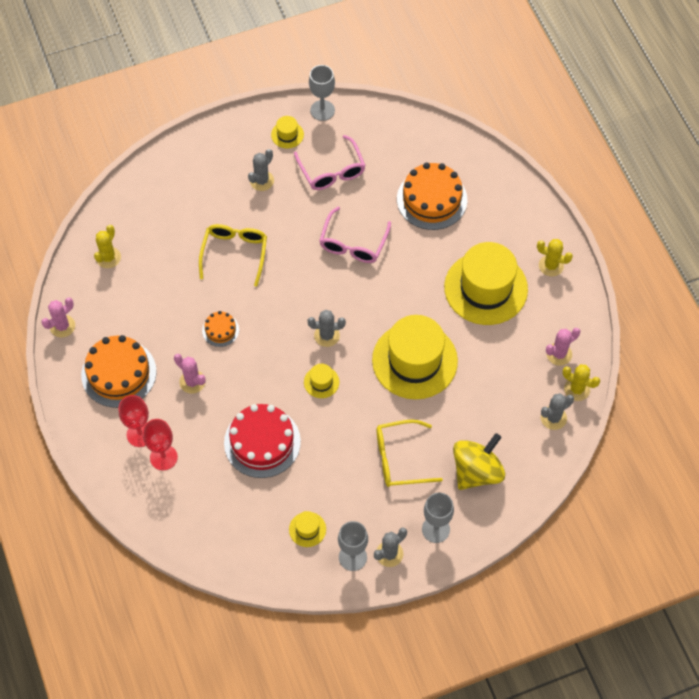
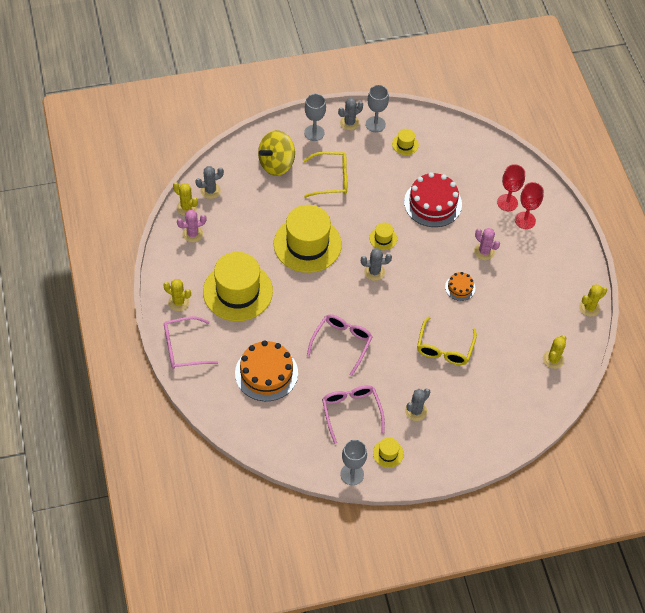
camera: 175 degrees left, 5 degrees down
pink cactus [41,297,75,337] -> yellow cactus [579,284,607,317]
orange cake [81,335,157,408] -> none
none -> pink glasses [164,316,218,369]

